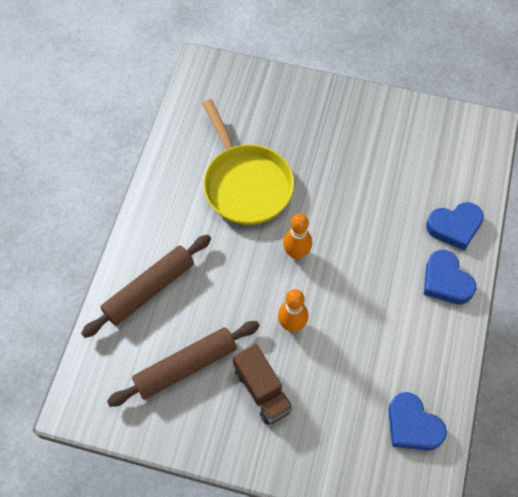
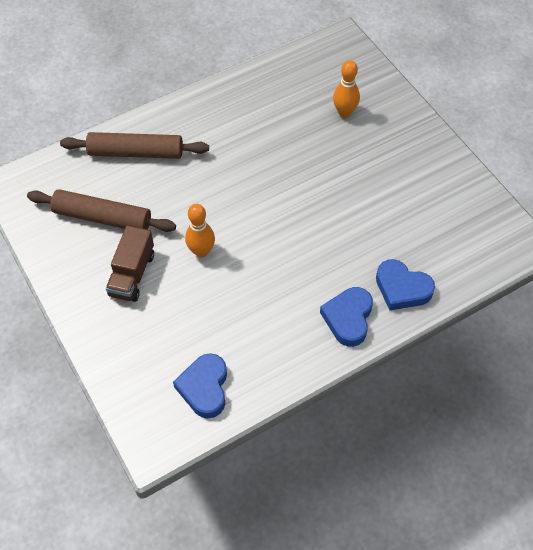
camera: 45 degrees right, 5 degrees down
yellow pan [202,99,294,225] -> none
orange bowling pin [283,214,312,259] -> orange bowling pin moved to [333,60,360,117]

